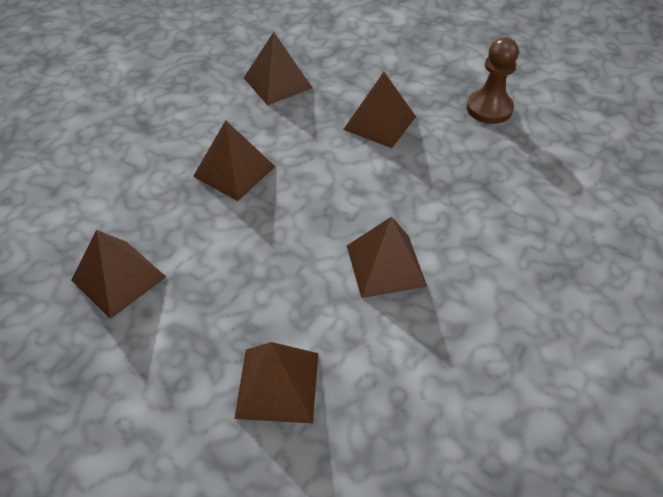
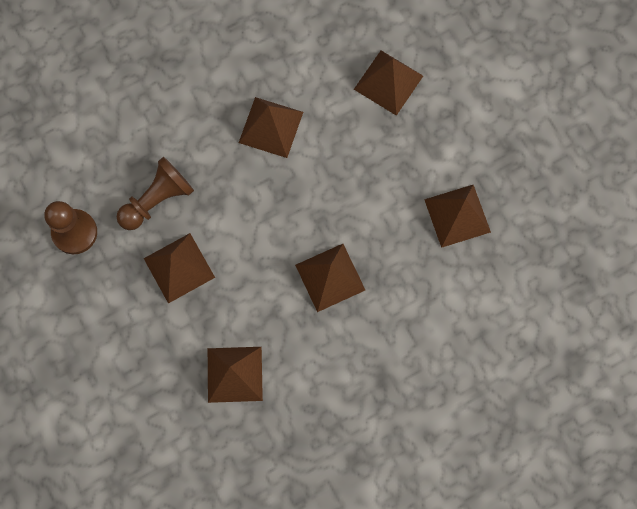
camera: 150 degrees left, 25 degrees up
none -> brown pawn [117,157,194,230]

